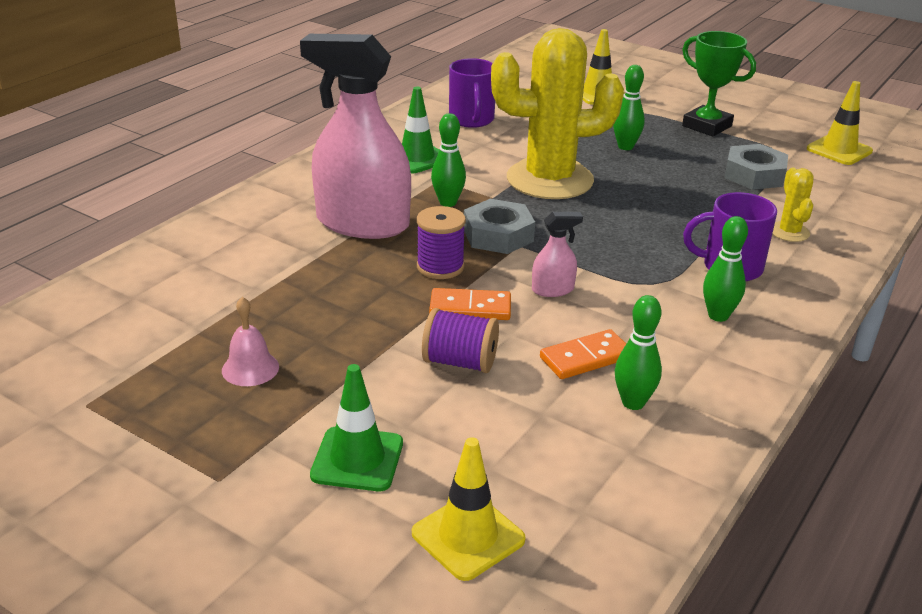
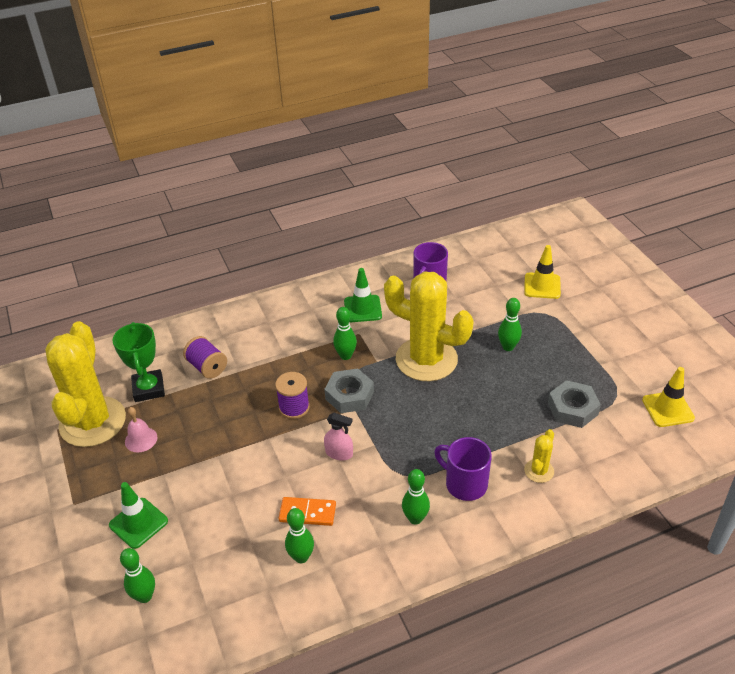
camera: 35 degrees right, 10 degrees up
pink spray bottle [300,34,411,239] -> none
yellow traffic cone [412,437,526,581] -> green bowling pin [120,548,155,603]
purple spool [422,308,499,373] -> purple spool moved to [183,336,227,379]
orange domino [429,288,511,320] -> none
green trophy [682,31,756,137] -> green trophy moved to [113,322,165,402]
none -> yellow cactus [45,321,126,447]

